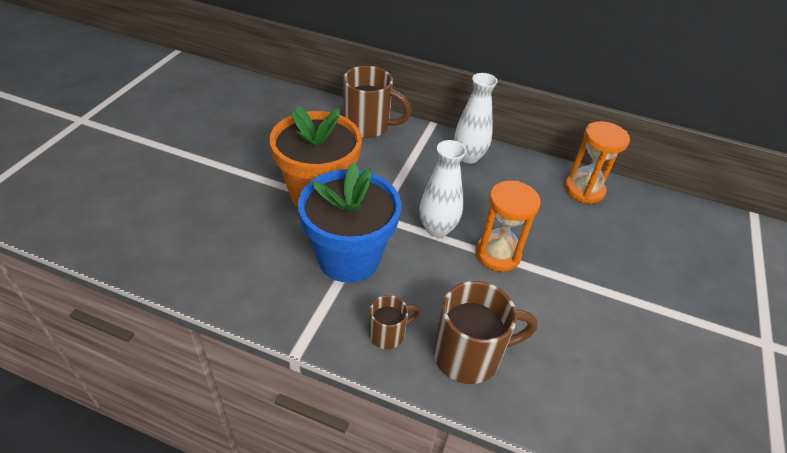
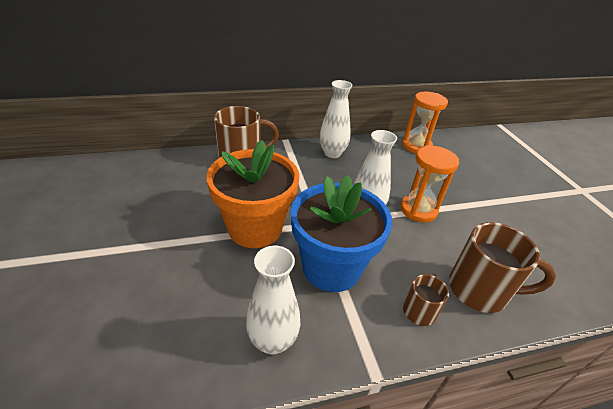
camera: 35 degrees left, 5 degrees down
brown mug [433,281,538,384] -> brown mug turned 60 degrees clockwise [449,222,556,313]
none -> white vase [246,246,300,354]

